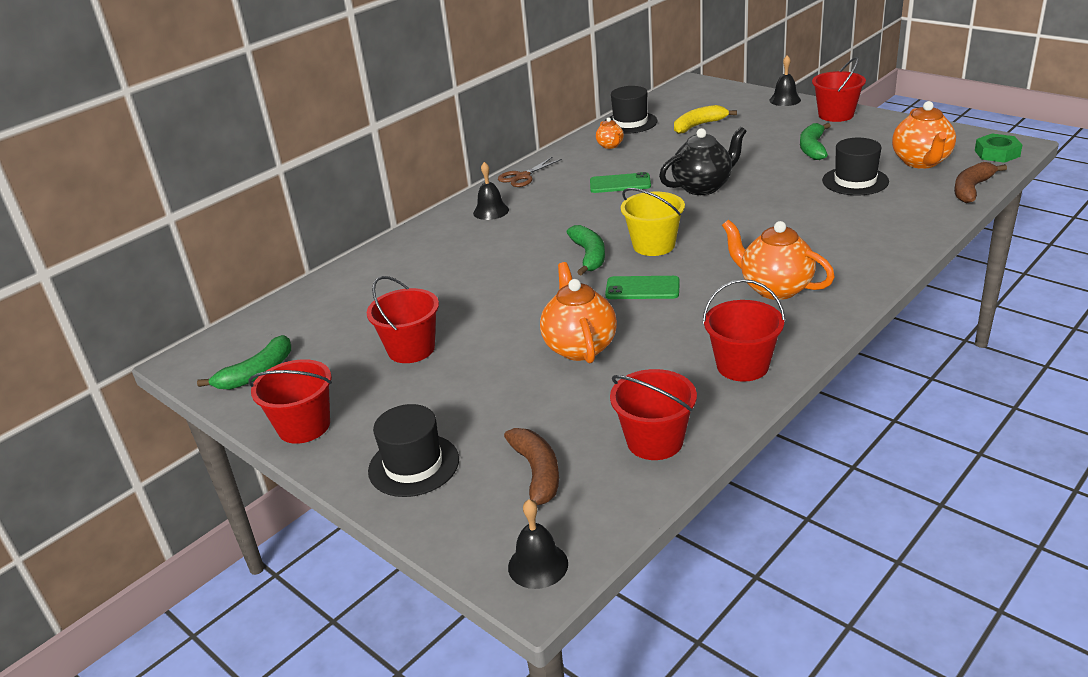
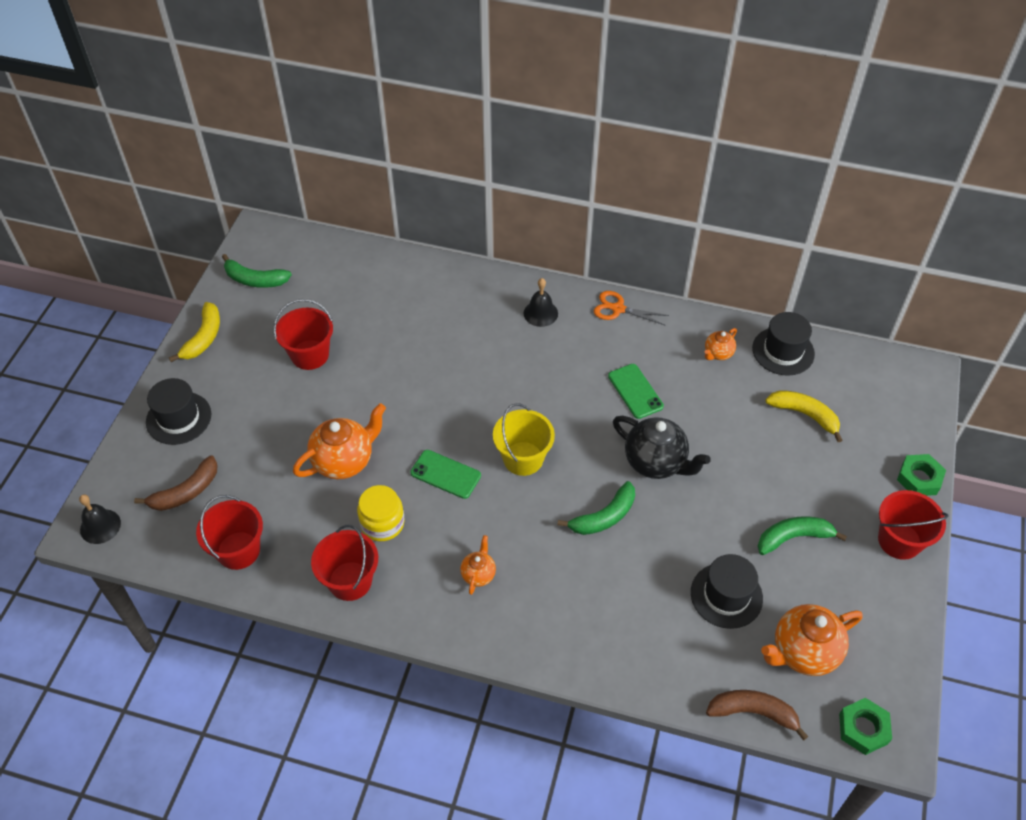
camera: 60 degrees right, 20 degrees up
red bucket [248,359,332,444] -> yellow banana [169,302,220,362]
brown scissors [498,157,562,187] -> orange scissors [594,291,669,326]
green banana [567,225,605,276] -> green banana moved to [558,481,635,535]
green phone [605,276,680,299] -> green phone turned 45 degrees counterclockwise [410,450,481,499]
orange teapot [722,220,835,300] -> orange teapot [460,535,496,595], size x0.52
black bell [769,55,801,106] -> green nut [897,454,946,496]
none -> yellow jar [357,485,404,541]

